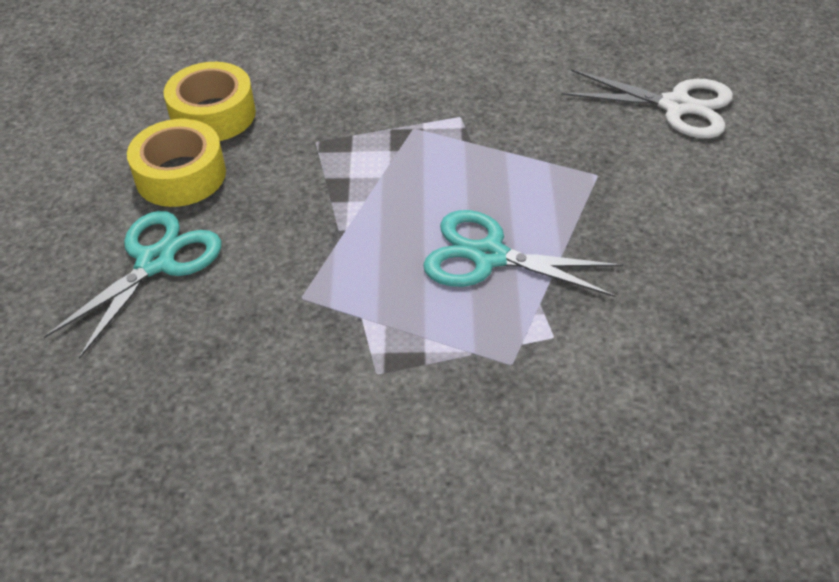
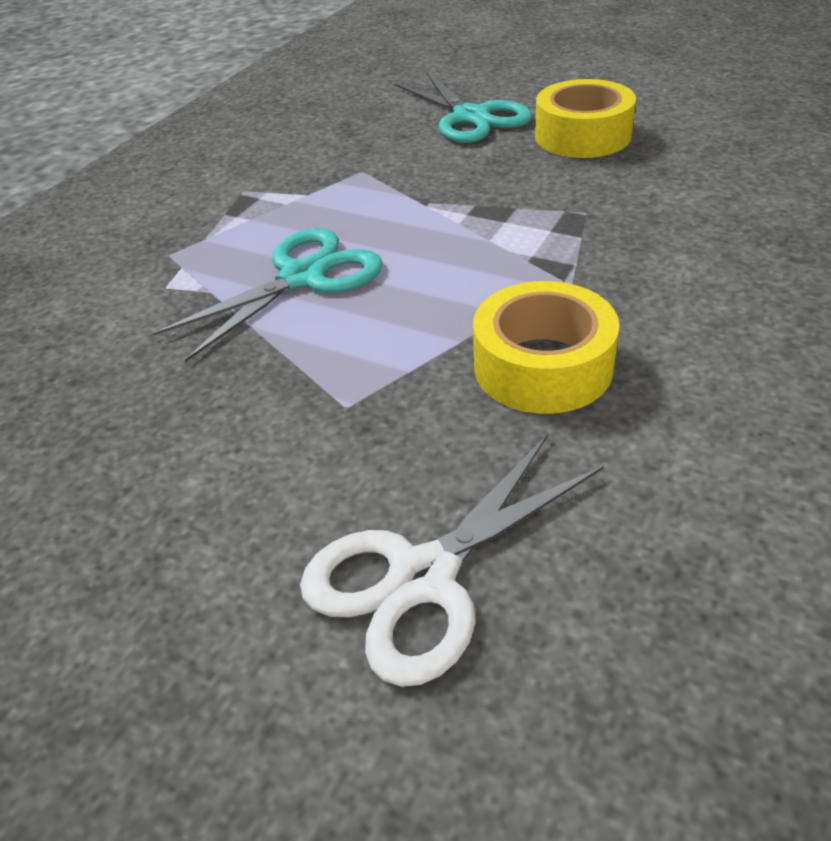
camera: 120 degrees right, 5 degrees down
yellow tape [164,62,256,141] -> yellow tape moved to [473,281,620,414]

